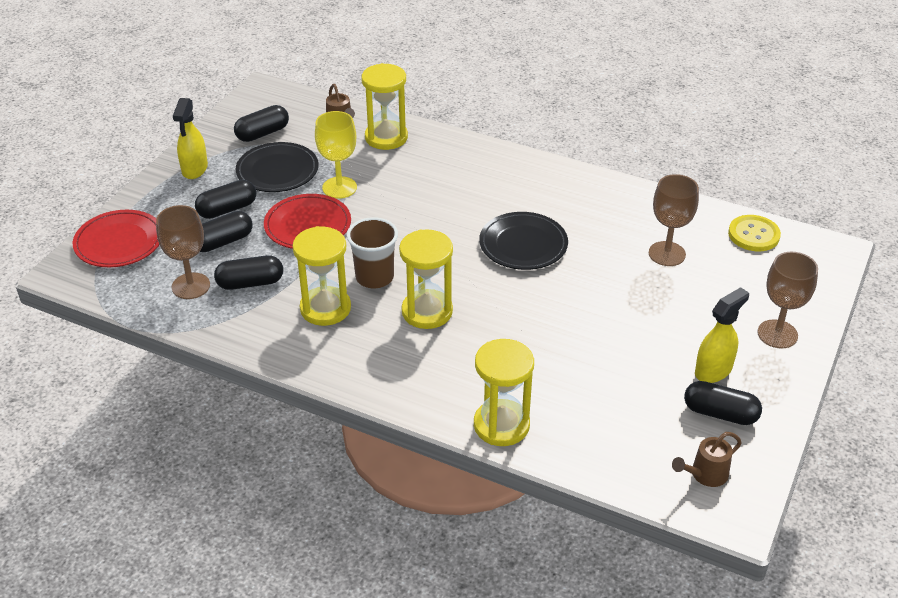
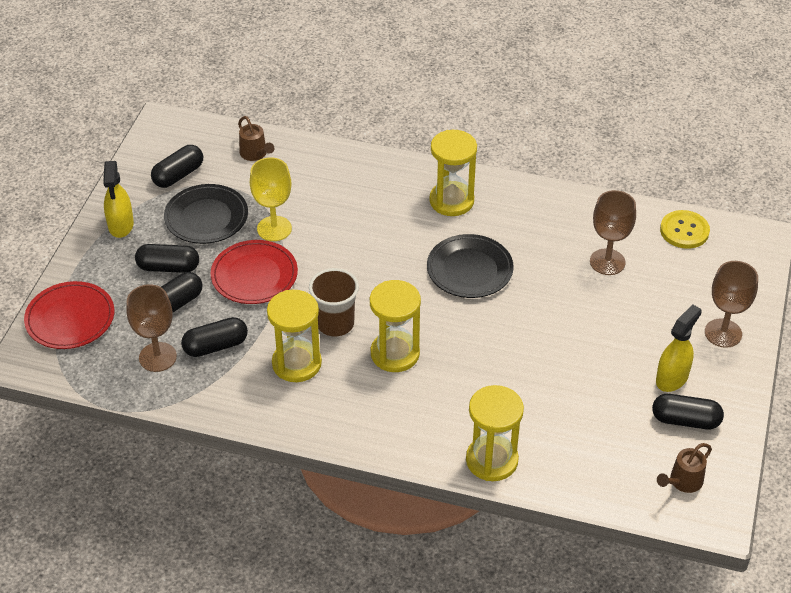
camera: 10 degrees left, 5 degrees up
black capsule [195,180,256,219] -> black capsule turned 45 degrees clockwise [135,244,199,273]
yellow hourglass [361,63,408,150] -> yellow hourglass moved to [429,130,477,216]

